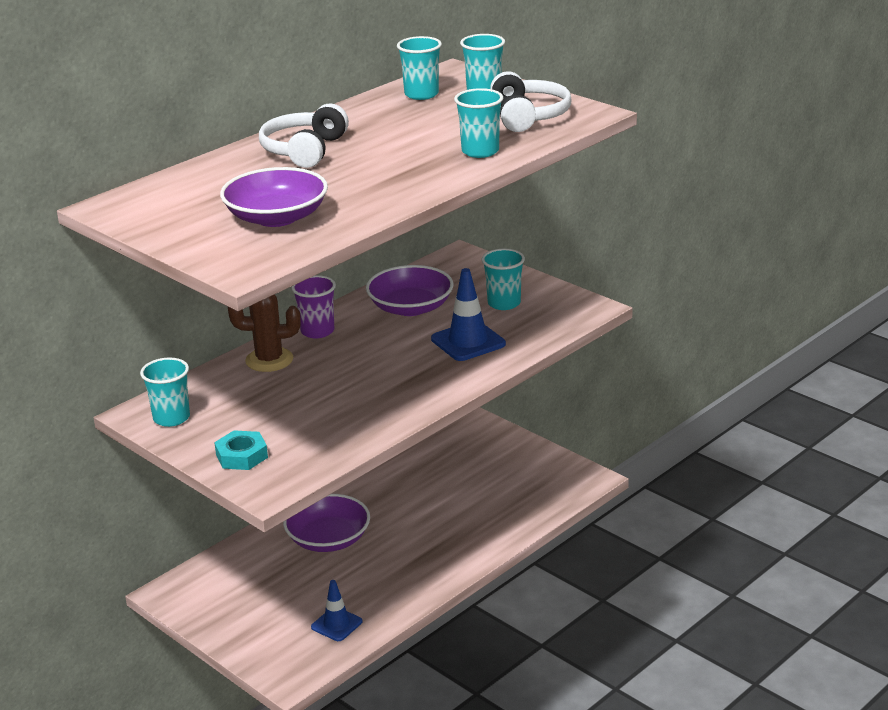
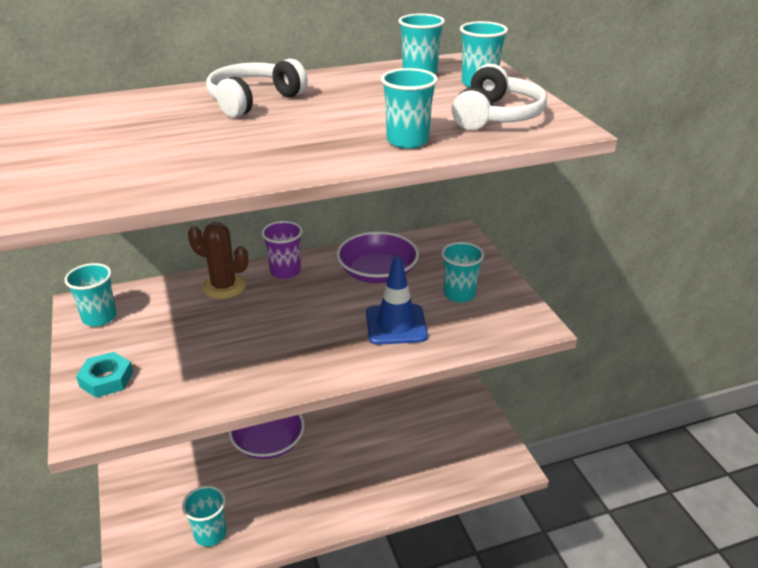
camera: 25 degrees right, 5 degrees up
purple bowl [220,167,328,227] -> none
blue traffic cone [311,580,362,641] -> turquoise cup [182,486,226,547]

